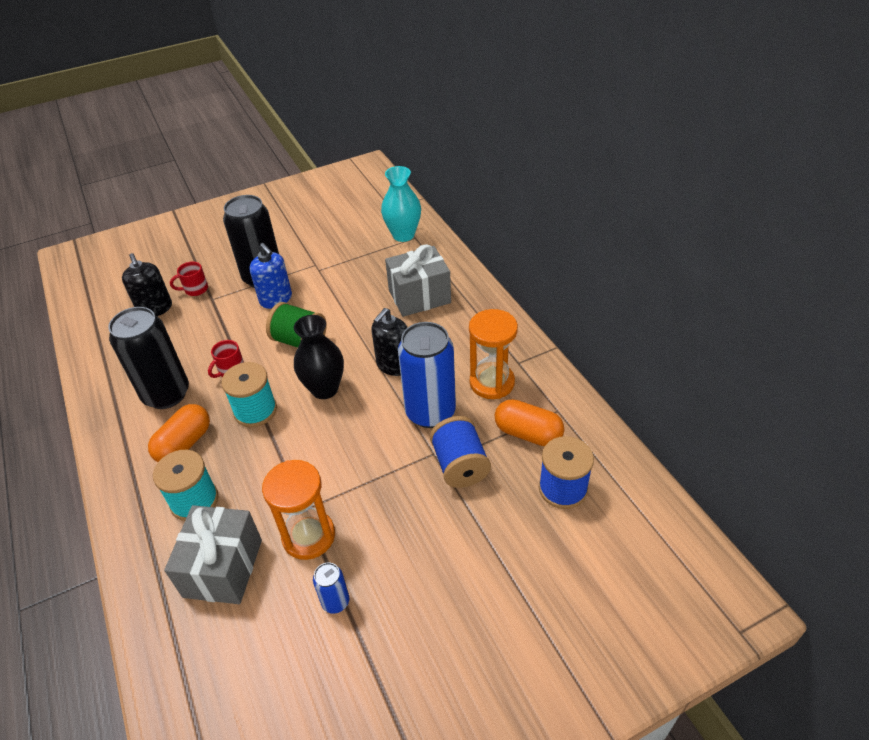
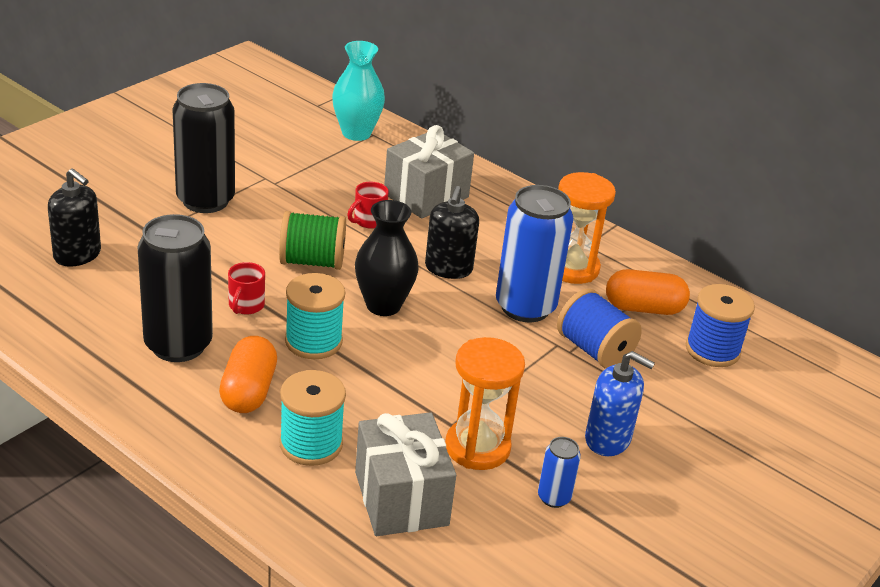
camera: 30 degrees left, 10 degrees down
red mug [170,261,208,296] -> red mug moved to [347,182,389,229]
blue soap dispenser [249,243,292,309] -> blue soap dispenser moved to [585,351,655,456]

